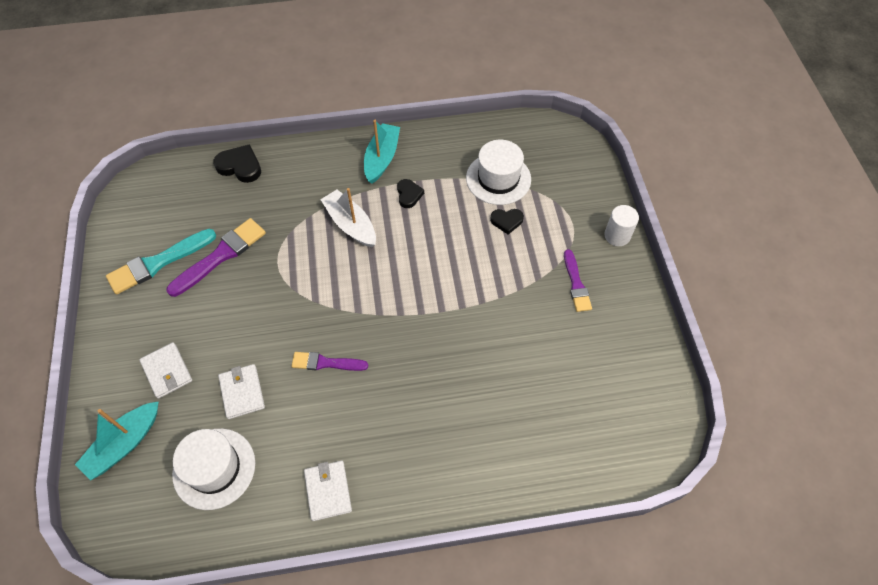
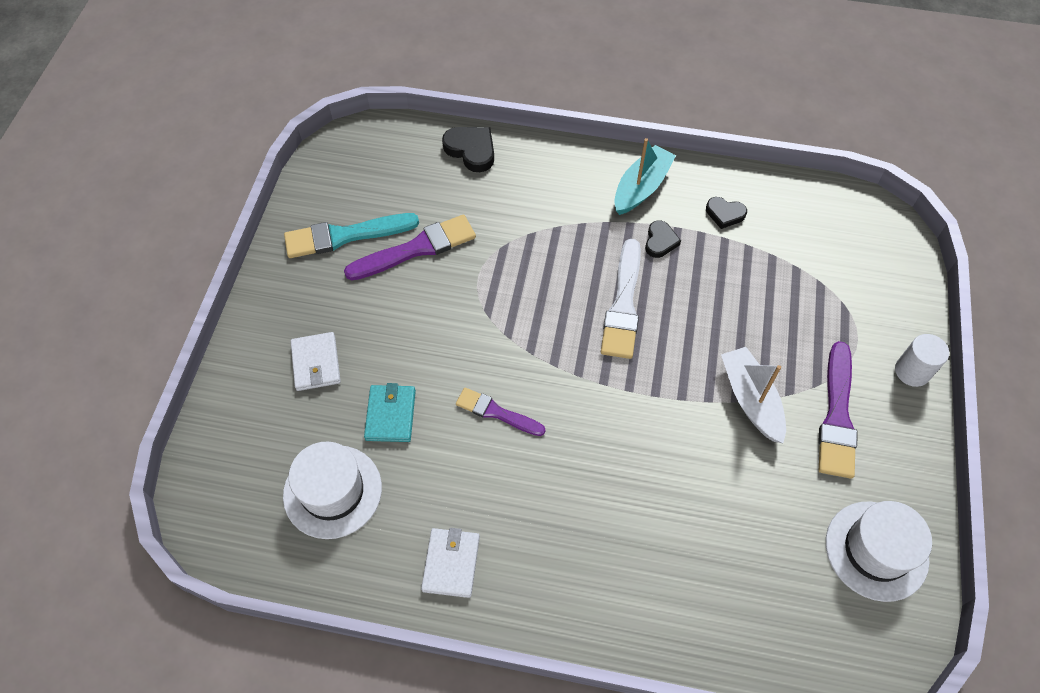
camera: 20 degrees right, 0 degrees up
turquoise boat [75,402,159,481] -> none
white wallet [218,364,265,419] -> turquoise wallet [364,383,416,442]
white boat [320,188,376,247] -> white boat moved to [721,347,786,443]
white hat [466,140,531,205] -> white hat moved to [826,501,932,602]
black heart [490,209,524,234] -> black heart moved to [706,197,747,229]
purple brush [564,249,592,312] -> purple brush [818,341,858,479], size x1.59
none -> white brush [601,239,641,359]

